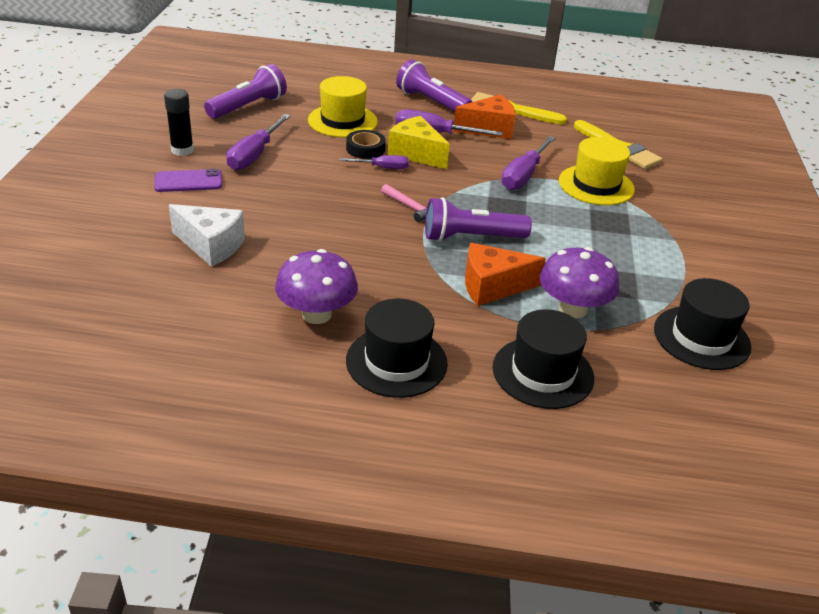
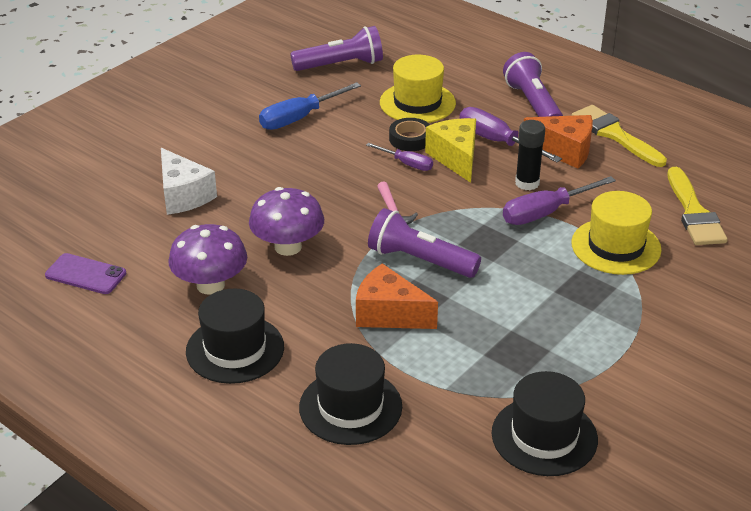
camera: 35 degrees right, 0 degrees up
purple phone [154,169,222,192] -> purple phone moved to [45,253,126,294]
black glue stick [164,89,194,156] -> black glue stick moved to [515,120,545,190]
purple screwdriver [226,114,291,170] -> blue screwdriver [259,82,361,130]
purple mushroom [540,247,619,319] -> purple mushroom moved to [249,187,324,256]

